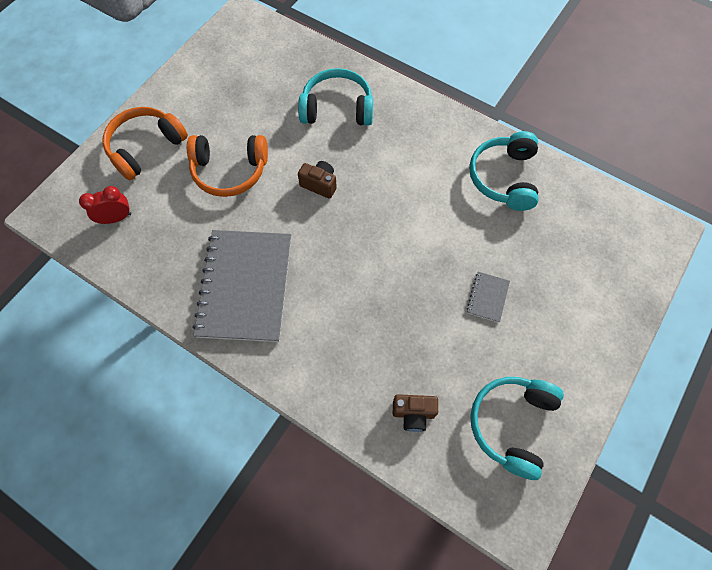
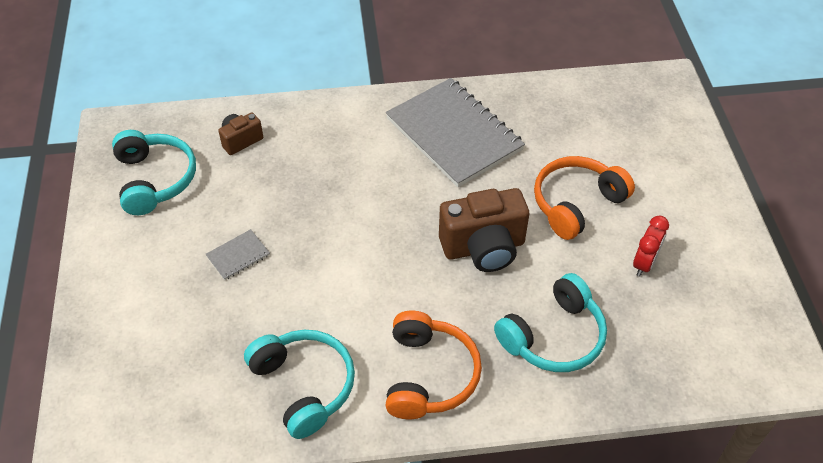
camera: 140 degrees right, 15 degrees down
red clock [79,186,131,224] -> red clock moved to [633,216,669,277]
orange headphones [102,107,188,181] -> orange headphones moved to [385,310,482,419]
brown camera [298,161,337,199] -> brown camera [439,188,529,272], size x1.88
grey notebook [467,272,510,323] -> grey notebook turned 75 degrees clockwise [206,229,270,280]

